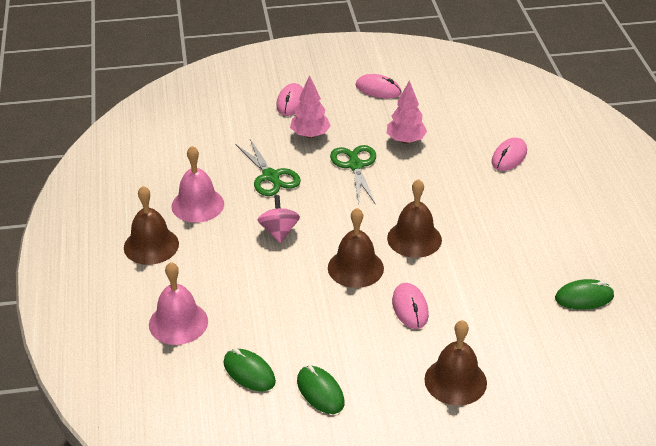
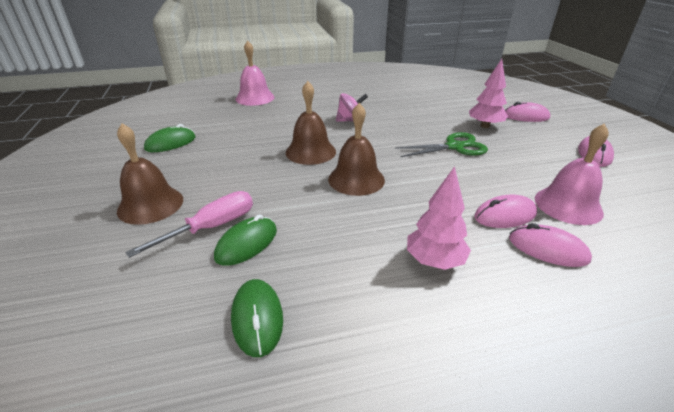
camera: 85 degrees right, 5 degrees down
brown bell [124,186,179,265] -> none
pink bell [171,146,224,223] -> pink bell moved to [535,123,609,225]
green mouse [224,349,276,391] -> green mouse moved to [214,214,277,266]
green scissors [235,139,301,196] -> none
pink tree [387,81,427,144] -> pink tree moved to [407,166,471,270]
pink mouse [392,283,429,329] -> pink mouse moved to [474,194,537,228]
none -> pink screwdriver [125,191,253,258]

